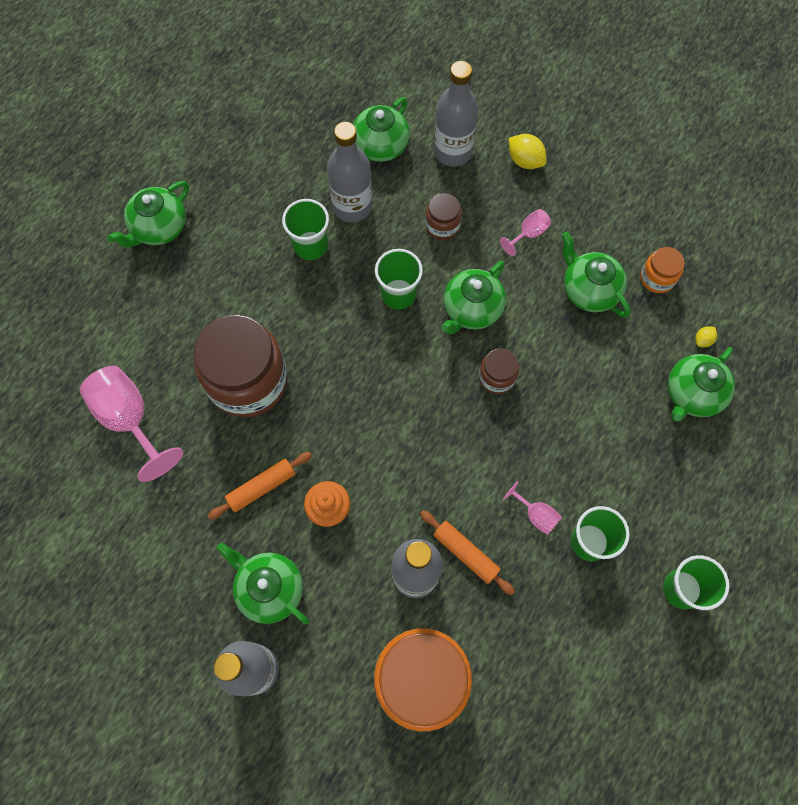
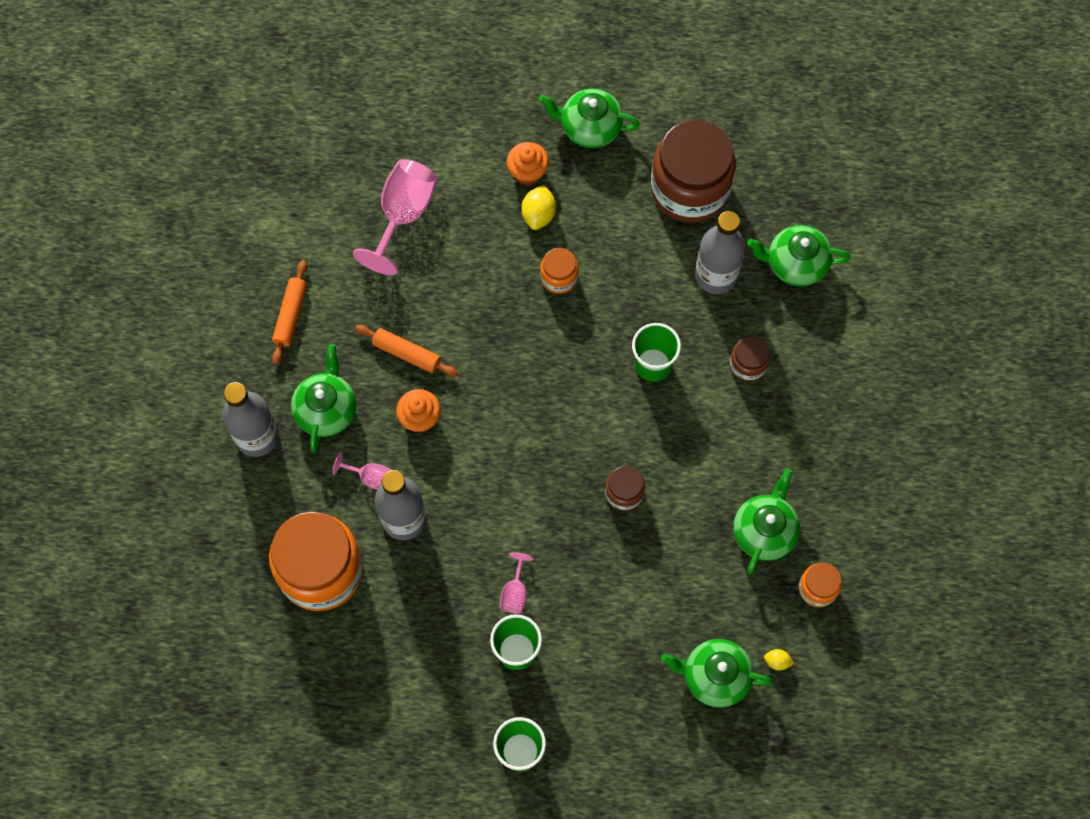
camera: 60 degrees right, 0 degrees up
brown jar [194,315,288,417] -> brown jar moved to [651,120,736,223]
green cup [282,199,329,260] -> none
orange rolling pin [420,510,515,595] -> orange rolling pin moved to [272,260,307,365]
grey bottle [434,61,478,167] -> none
green teapot [441,261,506,334] -> none
pink goblet [500,209,551,256] -> pink goblet moved to [332,452,391,489]
yellow lemon [509,134,546,169] -> yellow lemon moved to [521,185,556,230]
none -> orange cupcake [507,142,549,185]
none -> orange jar [540,248,578,294]

